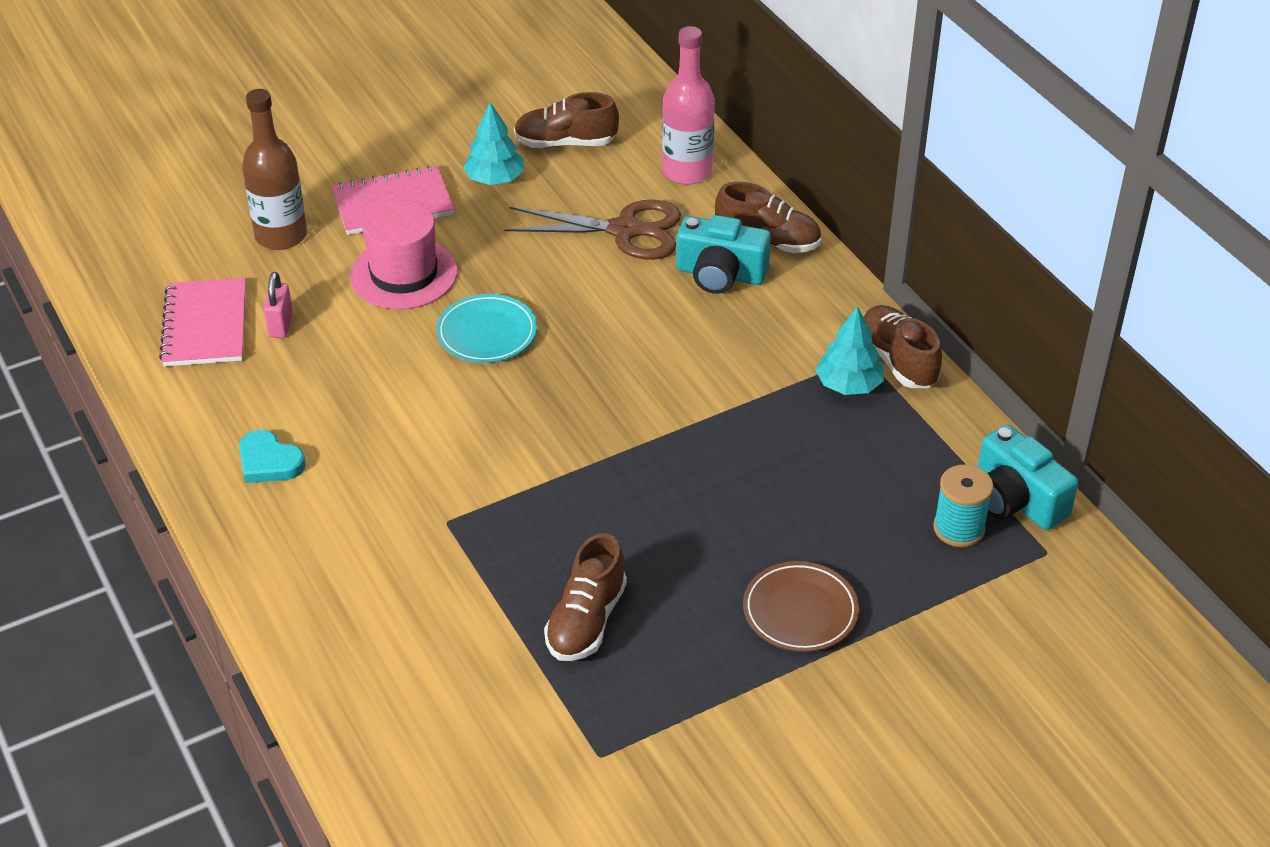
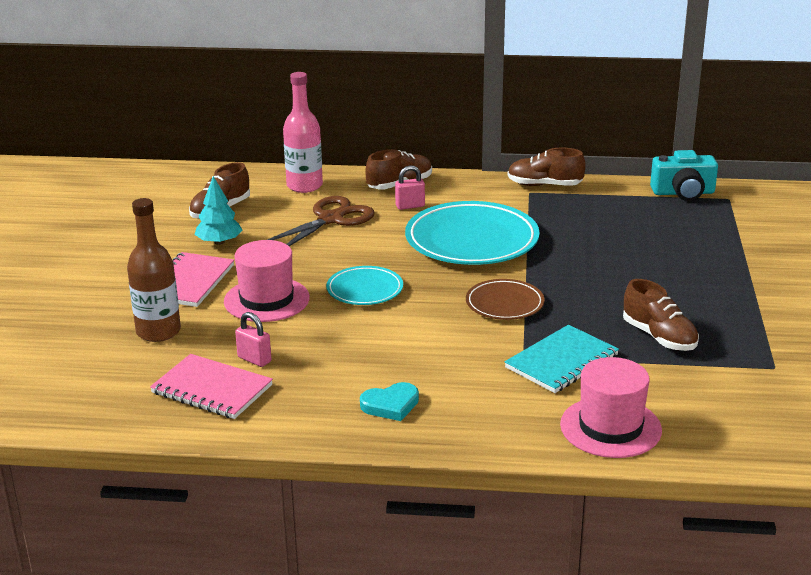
camera: 55 degrees left, 15 degrees down
turquoise camera [676,215,771,294] -> pink padlock [395,165,425,210]
brown plate [743,561,859,652] -> brown plate moved to [466,279,545,320]
turquoise tree [815,306,884,395] -> none
turquoise spool [933,465,993,547] -> none
none -> turquoise plate [405,201,540,265]
none -> turquoise notebook [505,325,619,393]
none -> pink hat [560,357,662,458]

